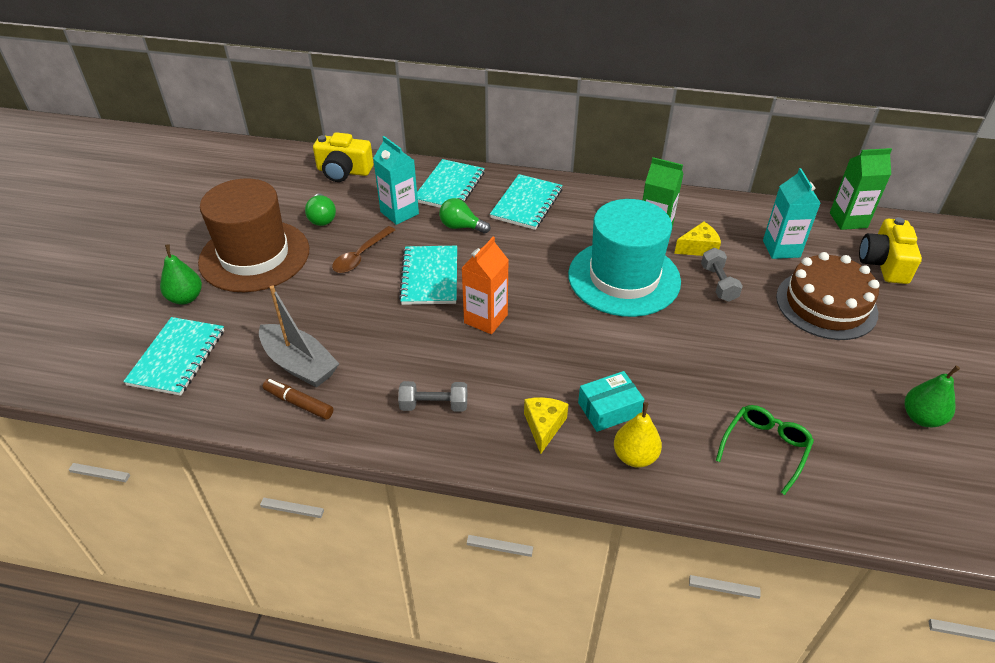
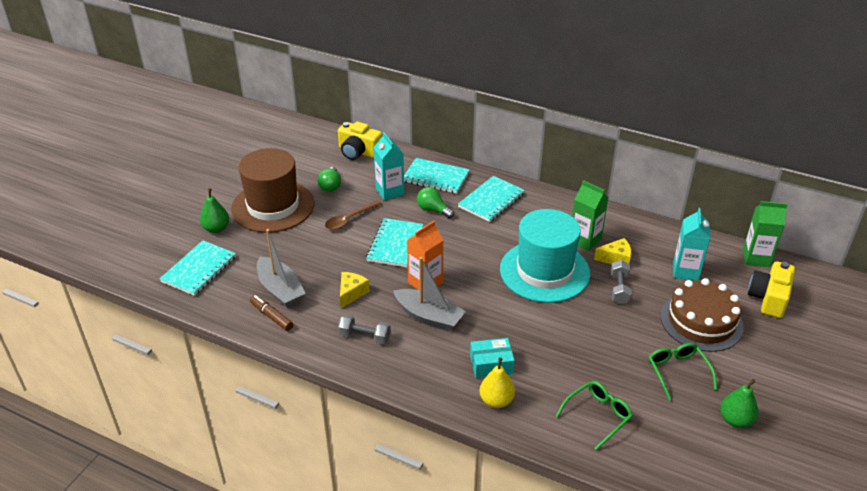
camera: 15 degrees right, 5 degrees down
turquoise notebook [417,159,485,208] -> turquoise notebook turned 75 degrees clockwise [404,158,470,194]
yellow cheese [524,397,568,454] -> yellow cheese moved to [340,272,370,308]
none -> grey boat [393,257,466,332]
none -> green glasses [649,343,717,401]

